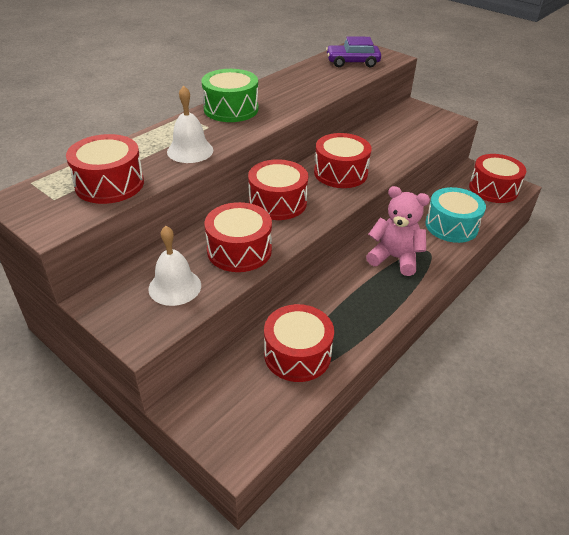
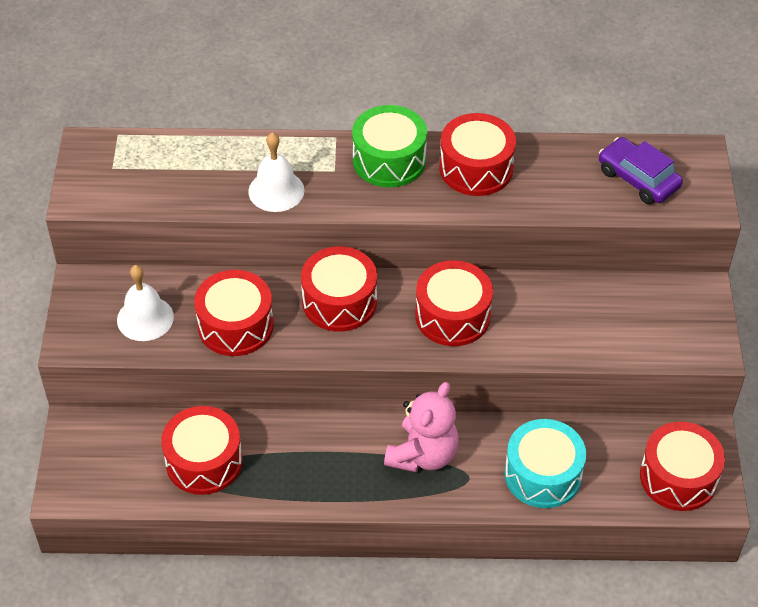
camera: 50 degrees right, 10 degrees up
red drum [66,134,144,204] -> red drum moved to [439,113,516,196]
pink teddy bear [366,186,430,276] -> pink teddy bear turned 45 degrees clockwise [384,382,459,472]

